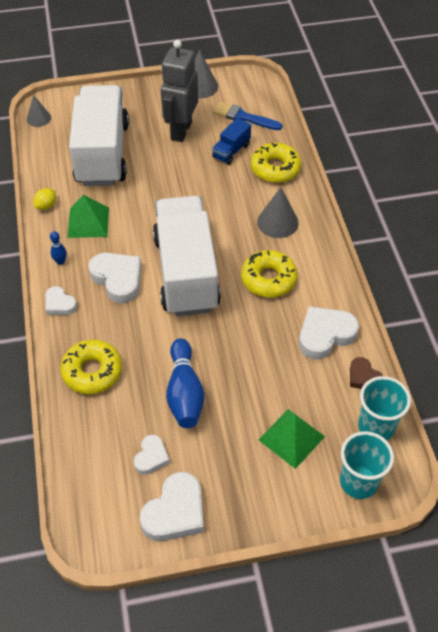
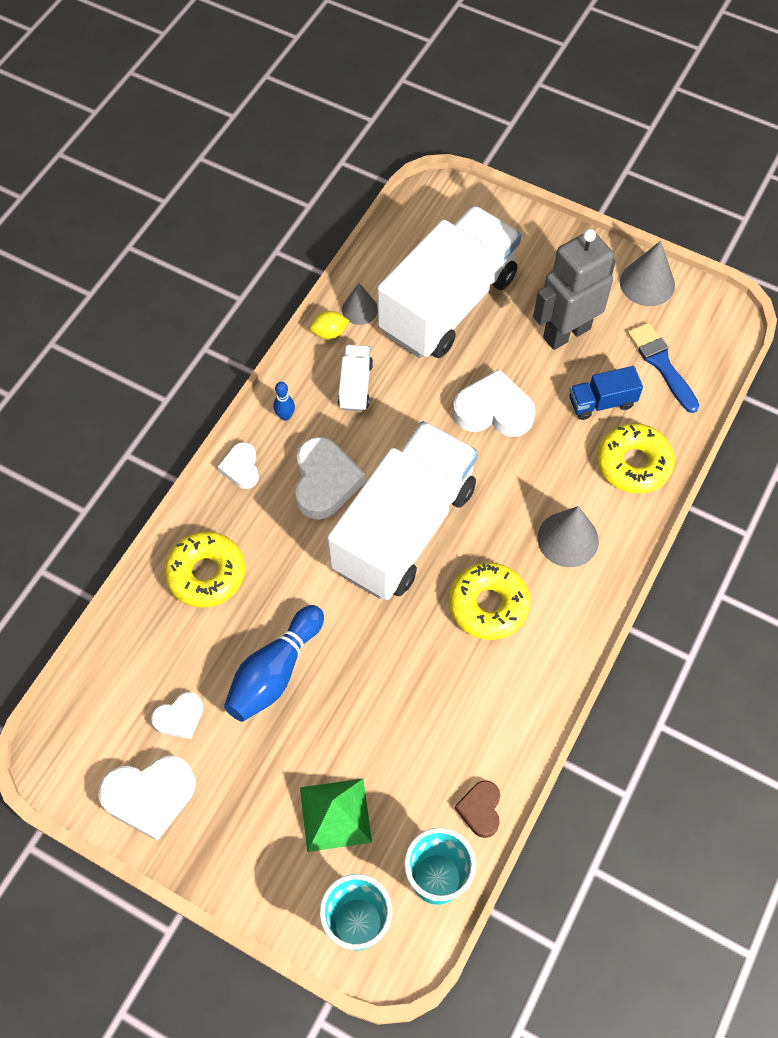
camera: 40 degrees right, 10 degrees up
grey cone [27,95,51,127] -> grey cone moved to [342,283,378,325]
green pyramid [67,195,109,238] -> white truck [338,345,373,411]
white heart [299,306,359,359] -> white heart moved to [453,369,535,437]

